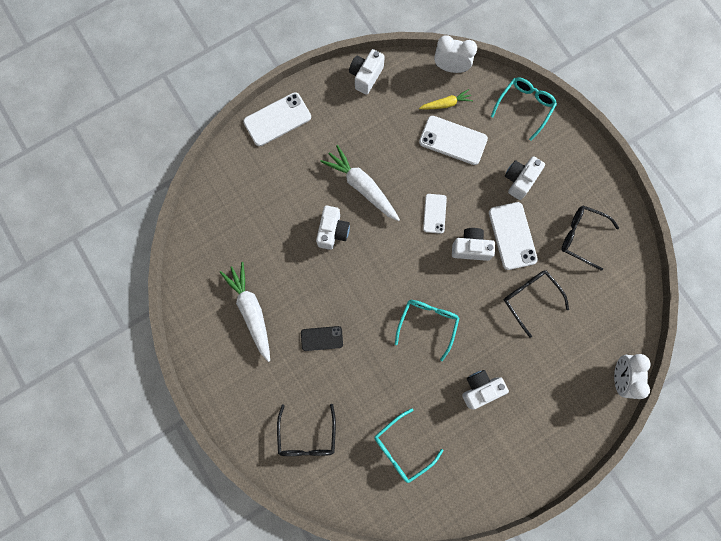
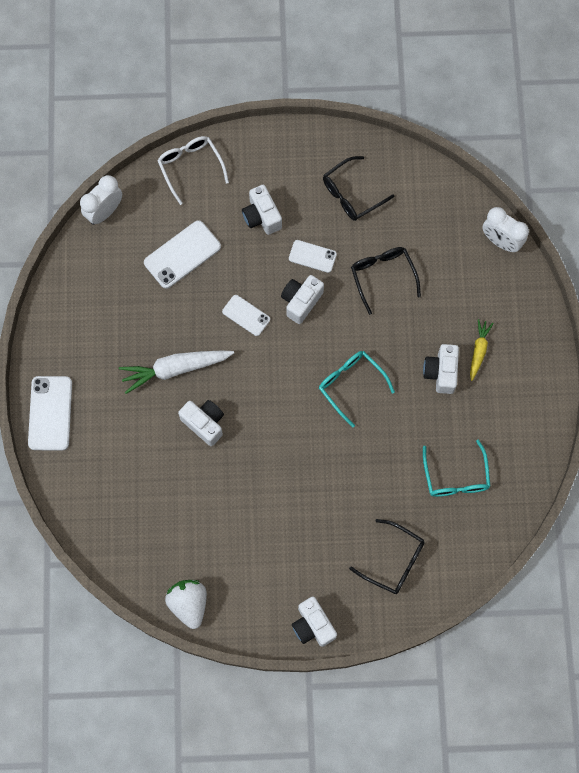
camera: 60 degrees left, 5 degrees down
white carrot [220,262,270,362] -> none
black phone [301,326,343,351] -> none
white camera [349,49,385,95] -> white camera moved to [292,596,337,647]
yellow carrot [419,89,473,110] -> yellow carrot moved to [470,319,493,381]
white phone [489,202,538,270] -> white phone [289,240,337,273], size x0.61
turquoise glasses [491,77,557,141] -> white glasses [157,136,229,205]
black glasses [504,270,569,338] -> black glasses turned 75 degrees clockwise [351,247,421,315]
none -> white strawberry [165,580,207,629]

